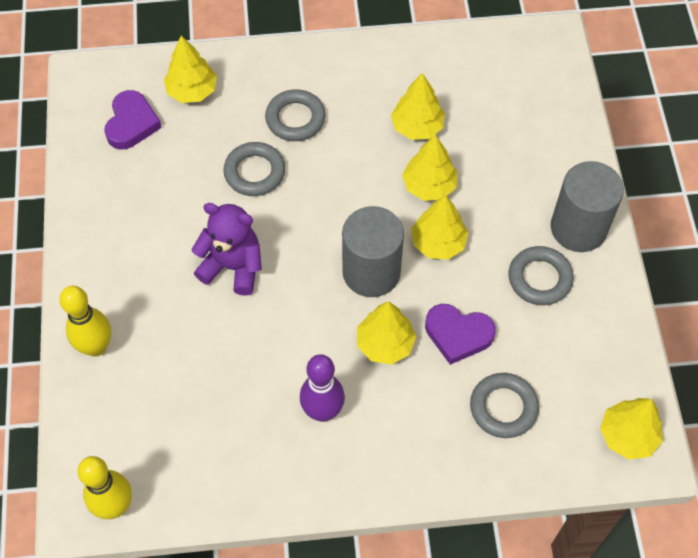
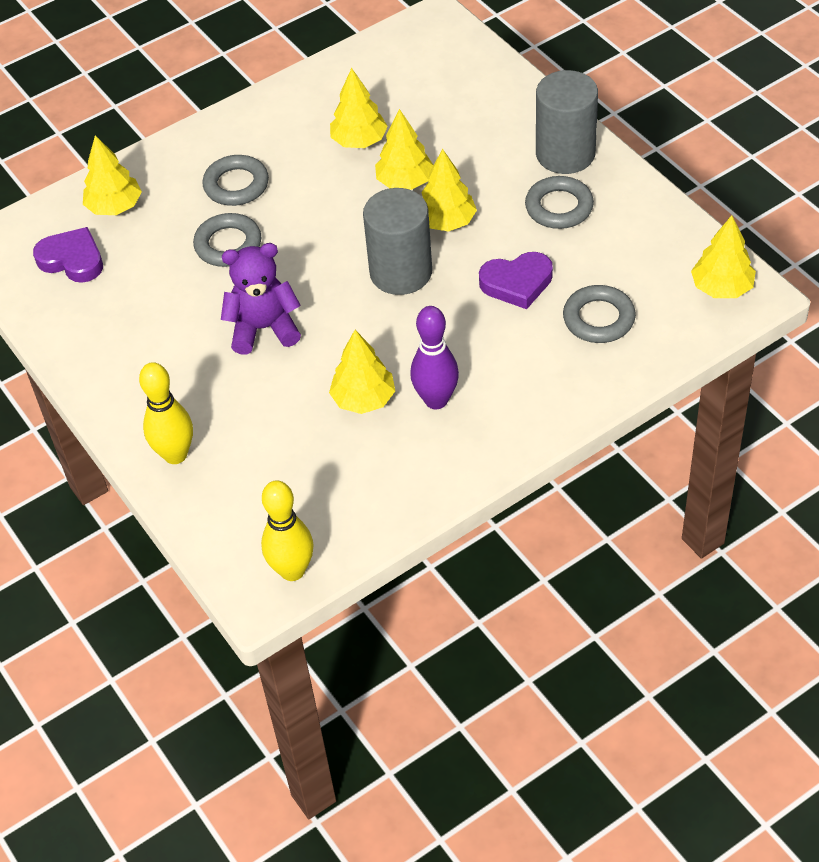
camera: 25 degrees left, 10 degrees down
purple heart [105,90,162,150] -> purple heart turned 45 degrees counterclockwise [33,227,103,283]
yellow tree [357,301,416,365] -> yellow tree moved to [329,330,395,414]

